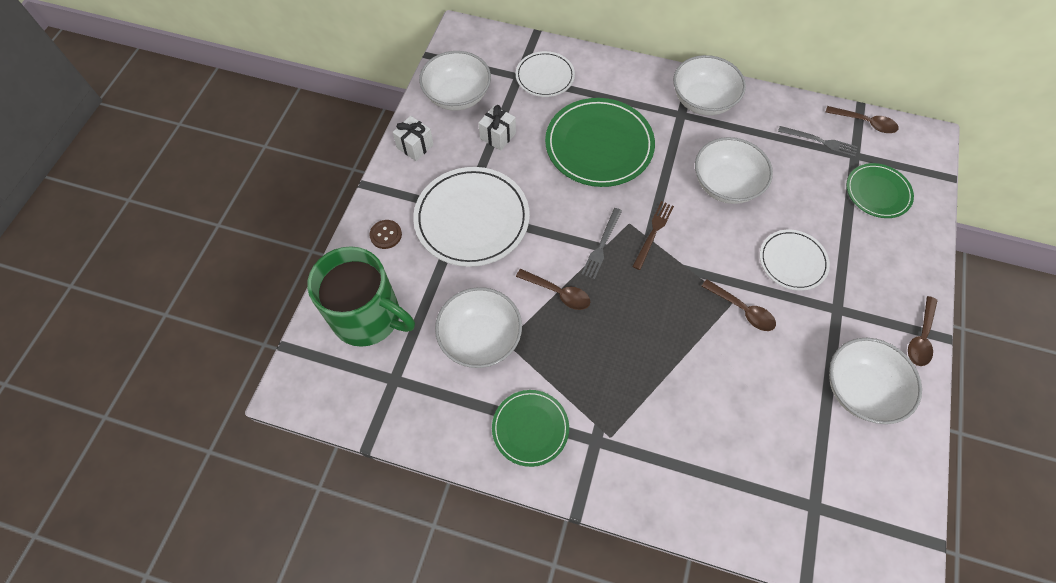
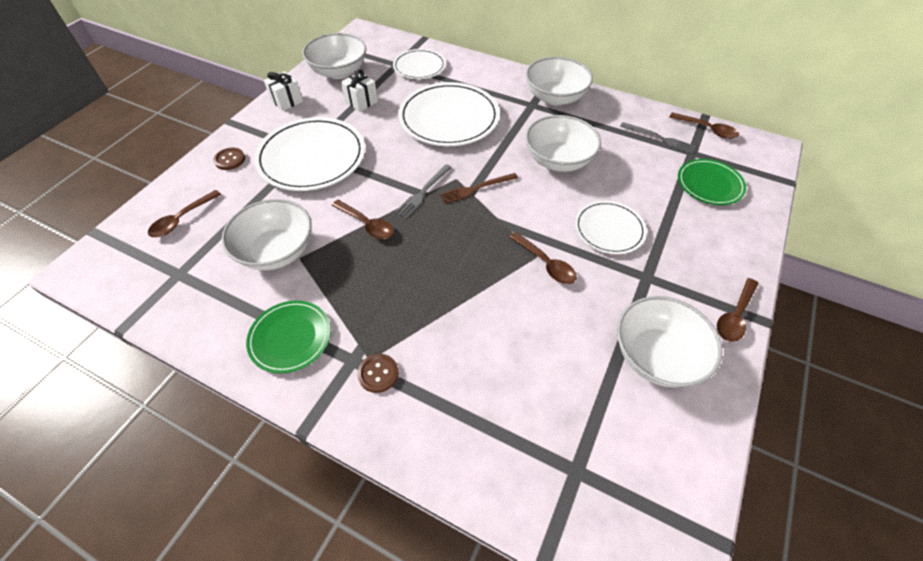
camera: 10 degrees right, 10 degrees down
green mug [307,246,415,347] -> brown spoon [148,190,221,237]
green plate [545,98,655,187] -> white plate [398,82,500,146]
brown fork [632,201,674,270] -> brown fork turned 150 degrees counterclockwise [440,173,518,204]
none -> brown button [357,354,398,393]

